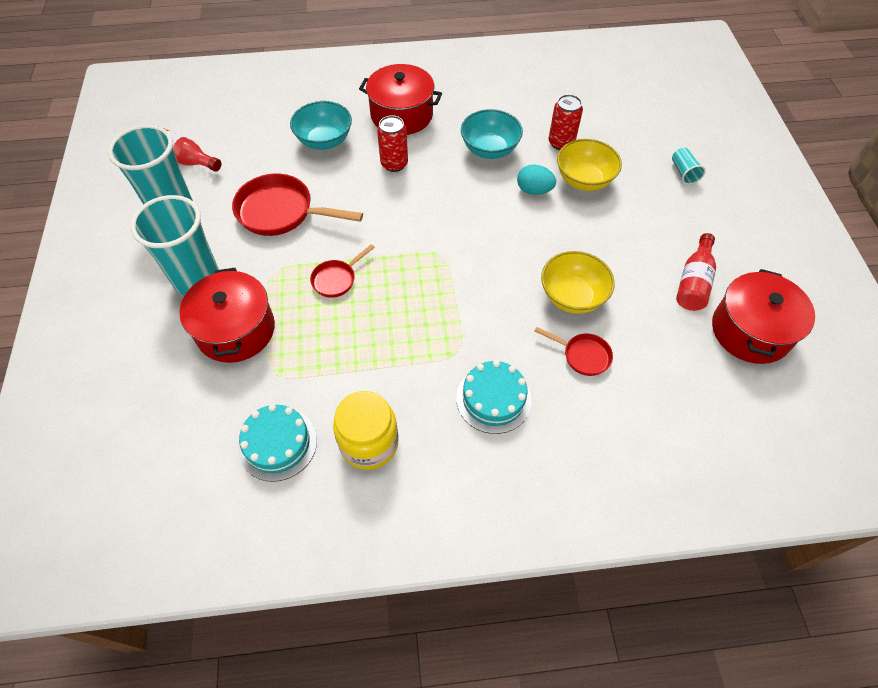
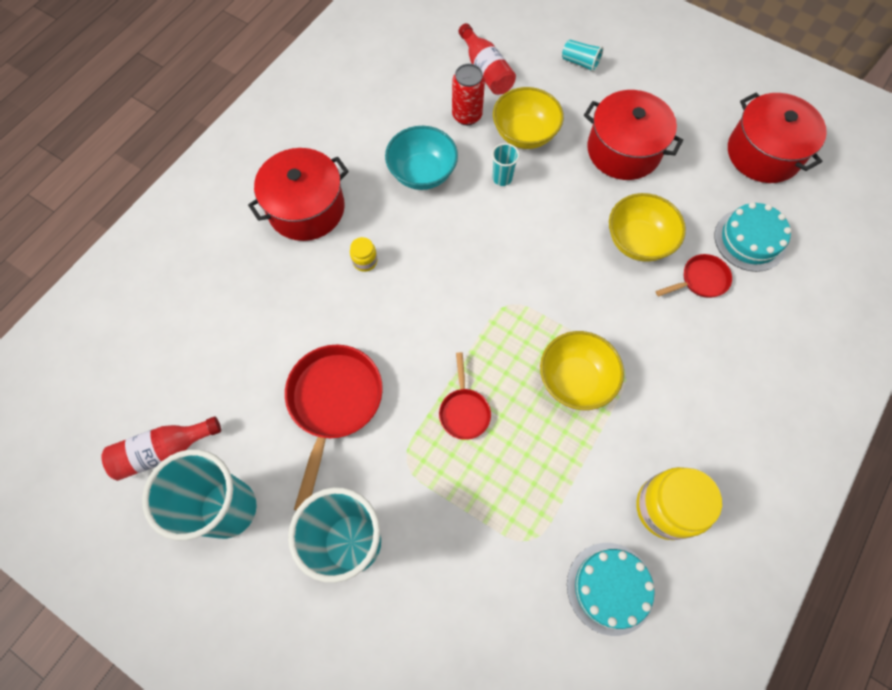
camera: 50 degrees left, 10 degrees up
red pot [179,268,275,363] -> red pot moved to [584,90,683,180]
red pan [232,173,363,236] -> red pan turned 135 degrees clockwise [285,345,383,511]
turquoise bowl [290,101,352,150] -> none
red can [377,115,408,172] -> yellow jar [350,237,377,272]
turquoise cake [456,360,532,434] -> turquoise cake moved to [714,202,792,272]
turquoise egg [517,164,556,195] -> turquoise cup [492,143,520,186]
red bottle [676,233,716,311] -> red bottle moved to [459,23,516,95]
none -> yellow bowl [540,331,624,410]

